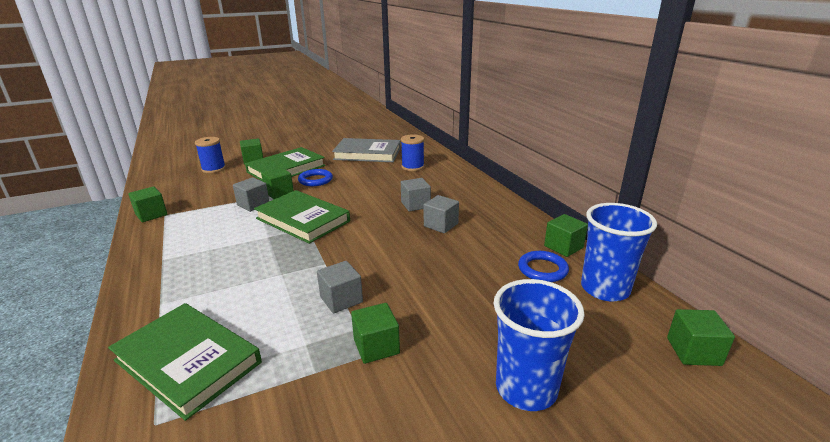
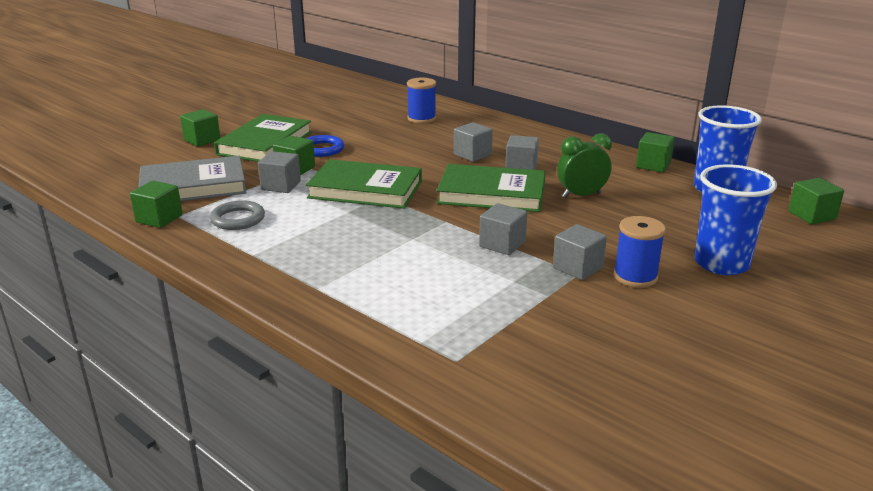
camera: 25 degrees left, 0 degrees up
green book [108,303,262,421] -> green book moved to [437,164,546,212]
blue spool [195,137,226,173] -> blue spool moved to [614,216,666,288]
grey book [332,138,401,162] -> grey book moved to [138,156,247,201]
green cube [351,303,400,364] -> grey cube [553,224,607,280]
blue ring [518,251,569,282] -> none
none -> grey ring [210,200,265,230]
none -> green clock [557,133,612,198]

